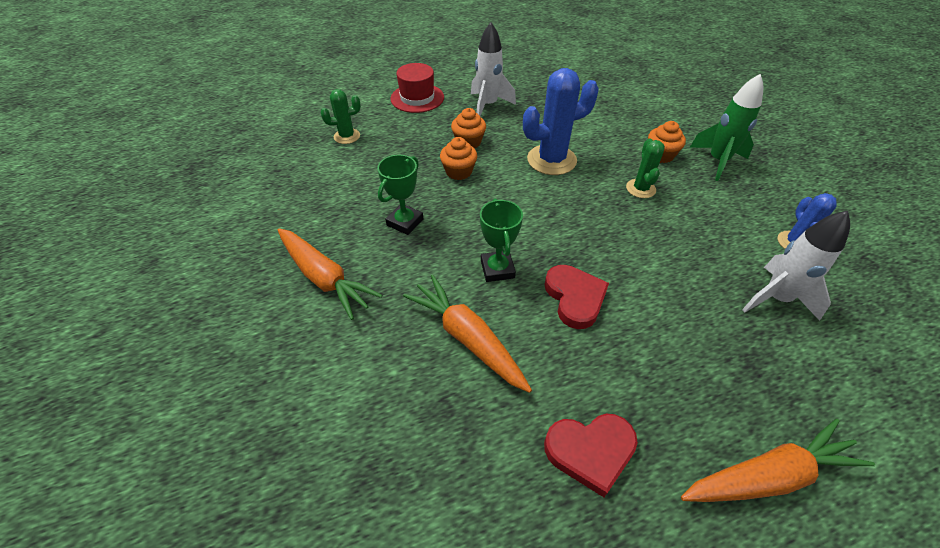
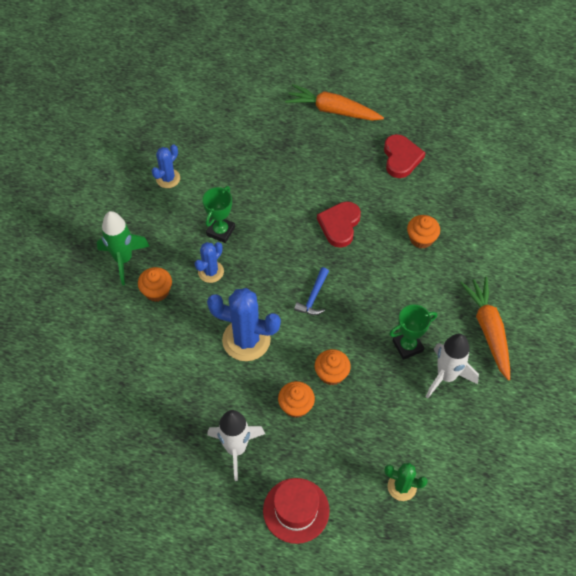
camera: 145 degrees left, 10 degrees up
orange carrot [403,275,532,393] -> orange cupcake [407,215,440,248]
green trophy [480,198,523,282] -> green trophy moved to [202,186,235,243]
red heart [544,414,638,497] -> red heart turned 60 degrees clockwise [384,134,425,178]
green cactus [626,139,665,198] -> blue cactus [195,242,224,283]
white rocket [742,211,850,321] -> white rocket moved to [426,334,479,399]
none -> blue hammer [294,267,329,315]

